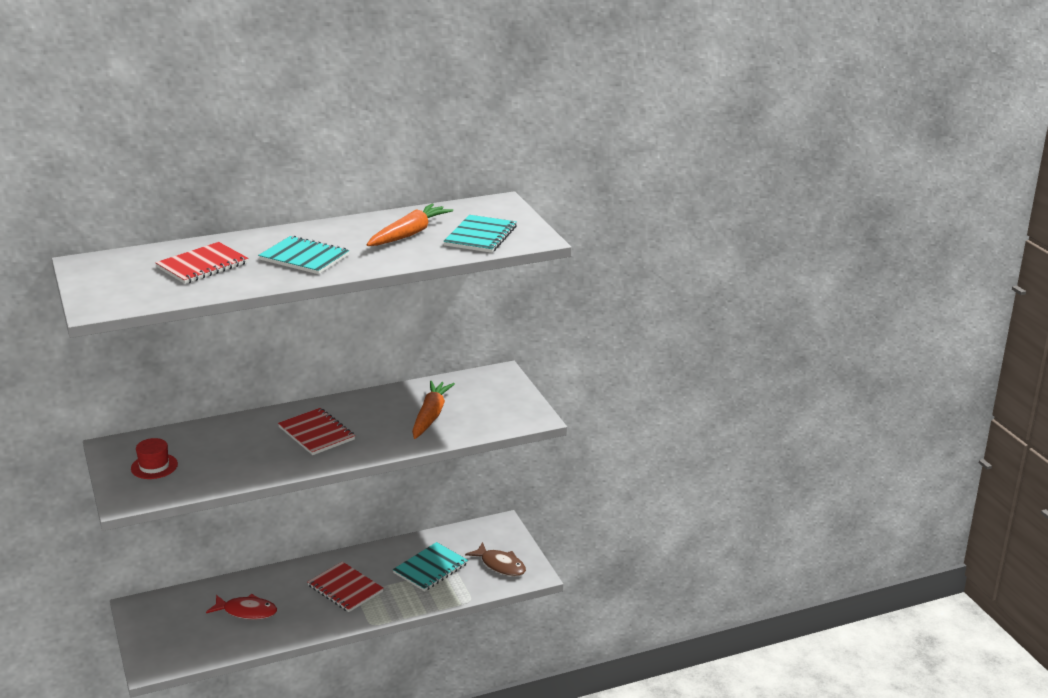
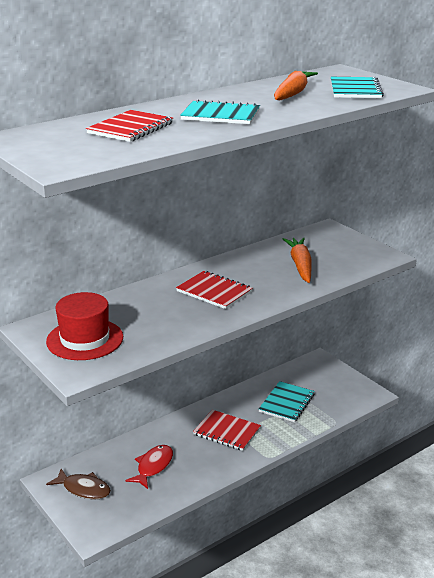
camera: 15 degrees left, 0 degrees up
red hat [131,438,178,479] -> red hat [46,292,123,360], size x1.70
red fish [206,594,277,620] -> red fish turned 60 degrees counterclockwise [125,445,173,489]
brown fish [465,542,526,576] -> brown fish moved to [46,469,111,500]

